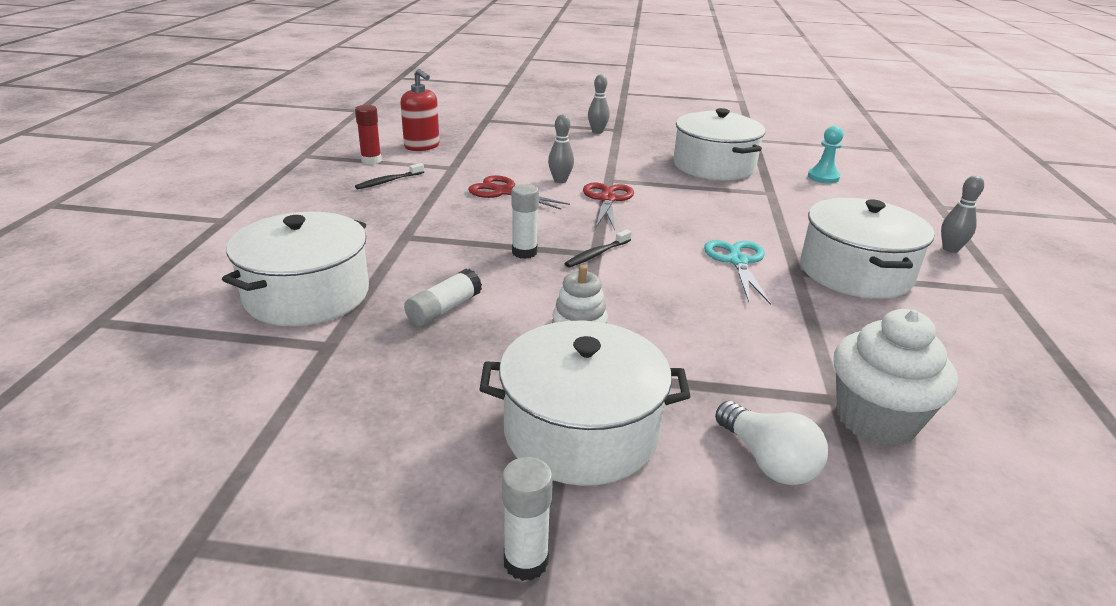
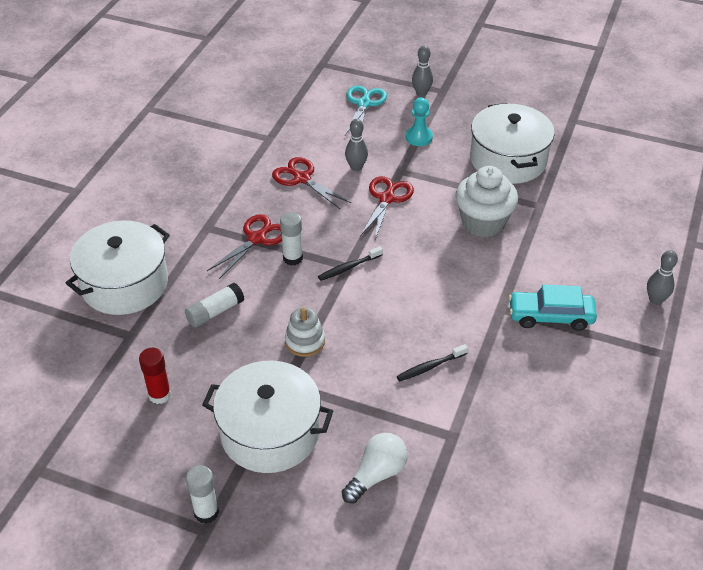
camera: 15 degrees right, 15 degrees up
red glue stick [355,105,382,165] -> red glue stick moved to [139,348,171,404]
black toothbrush [355,163,424,189] -> black toothbrush moved to [397,344,468,382]
red soap dispenser [401,69,440,151] -> none
turquoise scissors [704,240,771,305] -> turquoise scissors moved to [345,85,387,135]
white light bulb [715,401,828,485] -> white light bulb turned 120 degrees counterclockwise [342,433,408,503]
white pot [801,198,934,299] -> turquoise car [509,285,597,331]
turquoise pawn [808,126,843,183] -> turquoise pawn moved to [406,98,433,146]
white cupcake [834,309,958,446] -> white cupcake moved to [456,166,518,237]
none -> red scissors [207,214,282,279]

